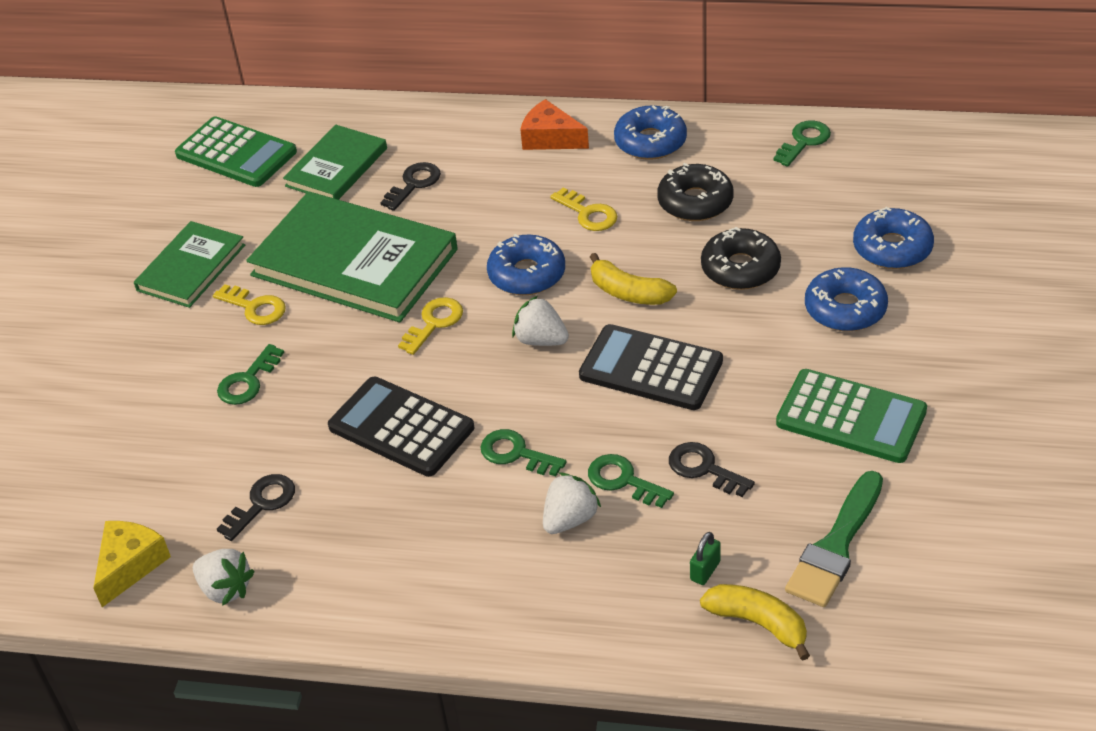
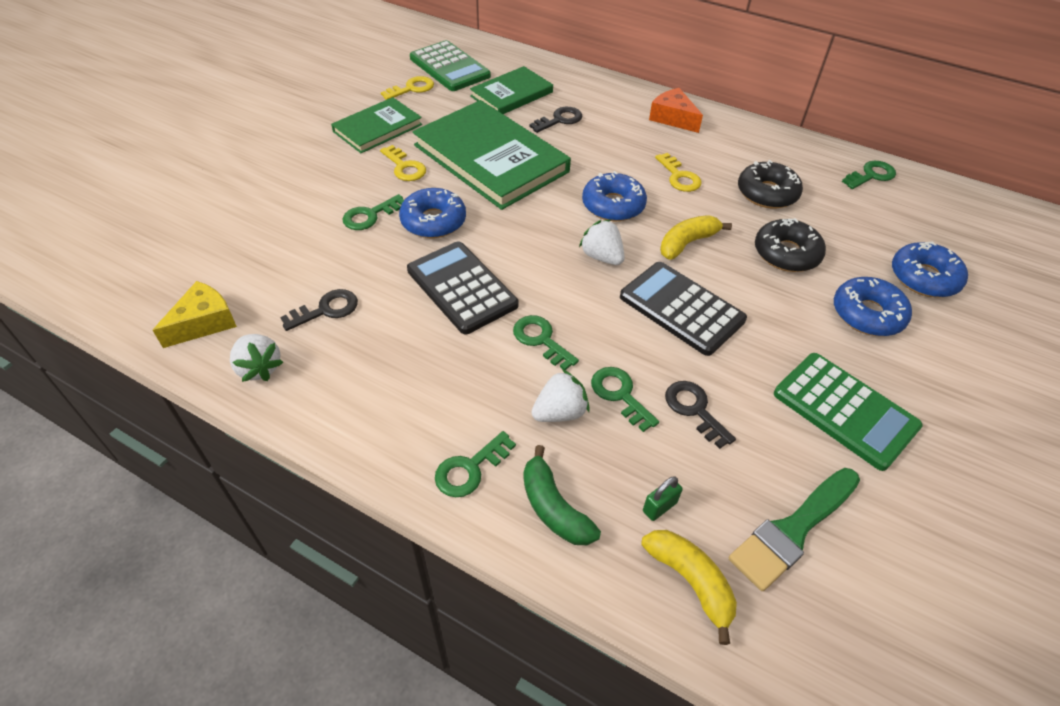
camera: 15 degrees right, 5 degrees up
yellow key [398,297,463,355] -> yellow key moved to [381,76,434,100]
yellow banana [590,253,677,305] -> yellow banana turned 90 degrees clockwise [660,215,732,260]
blue donut [614,105,687,160] -> blue donut moved to [399,188,466,238]
none -> green key [435,431,516,497]
none -> green banana [523,445,601,545]

